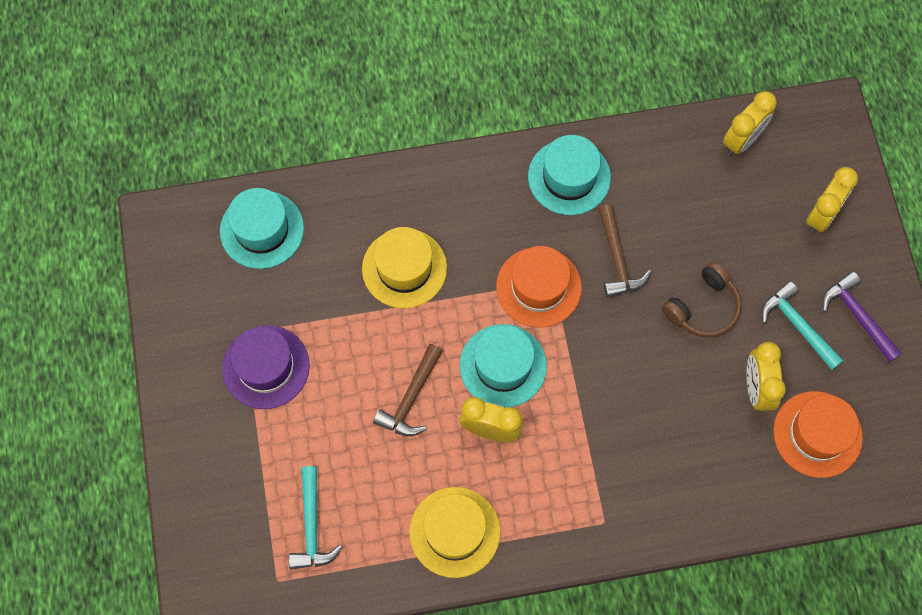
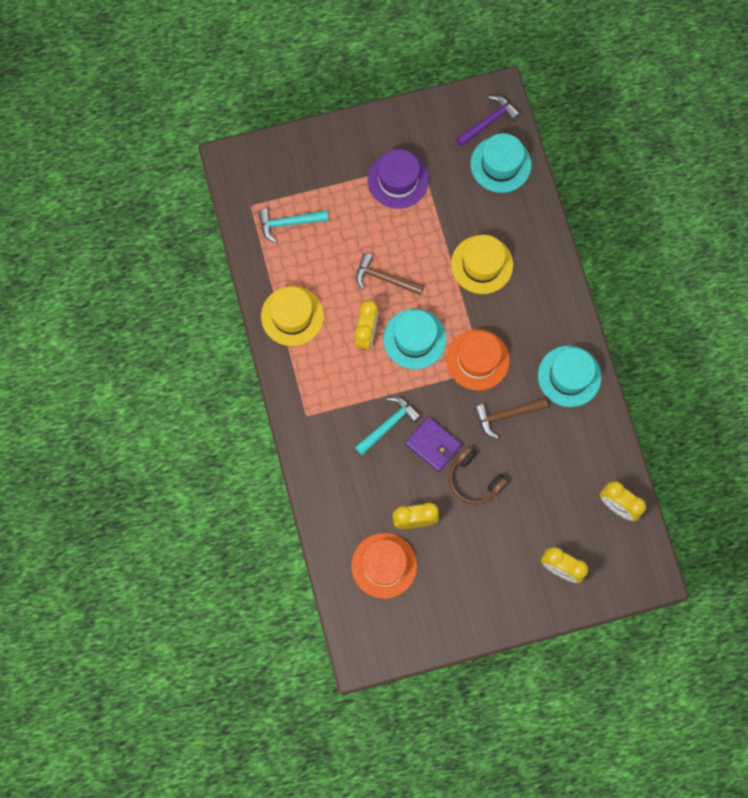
camera: 85 degrees right, 5 degrees up
turquoise hammer [761,281,844,370] -> turquoise hammer moved to [355,396,421,456]
purple hammer [822,271,902,363] -> purple hammer moved to [456,96,520,147]
none -> purple wallet [405,417,462,472]

